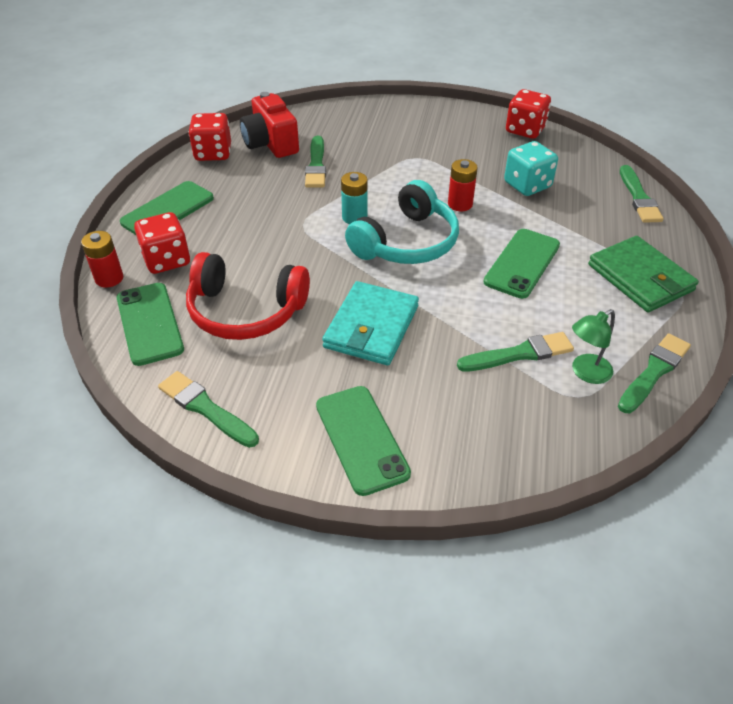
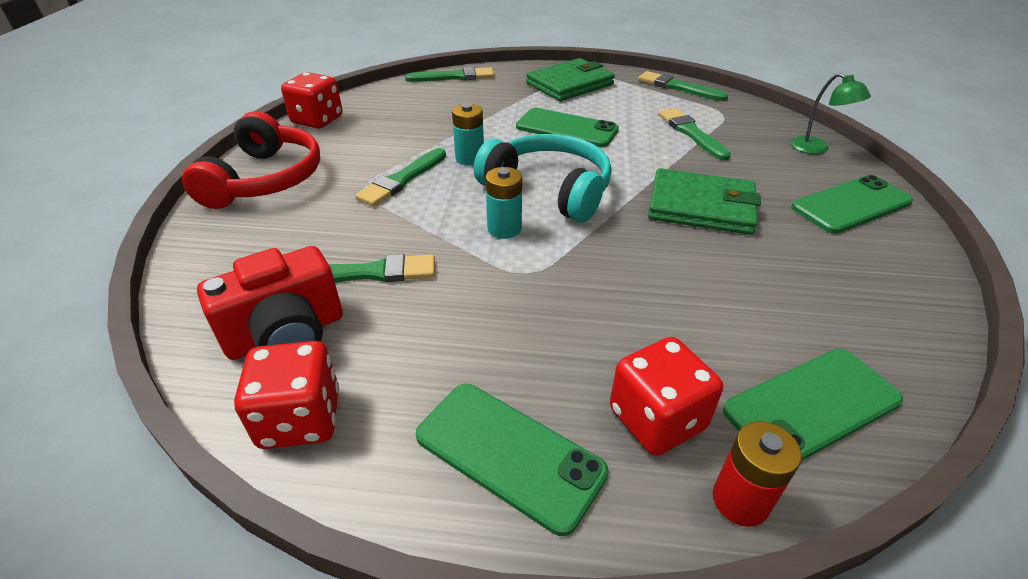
camera: 95 degrees left, 5 degrees down
green brush [158,371,259,448] -> green brush moved to [355,148,446,206]
red headphones [186,252,310,340] -> red headphones moved to [182,111,320,209]
turquoise wallet [322,281,419,366] -> green wallet [648,168,761,235]
red battery [448,159,478,211] -> turquoise battery [452,103,484,166]
turquoise dice [504,141,558,196] -> none
green lamp [572,309,615,384] -> green lamp moved to [790,73,871,154]

